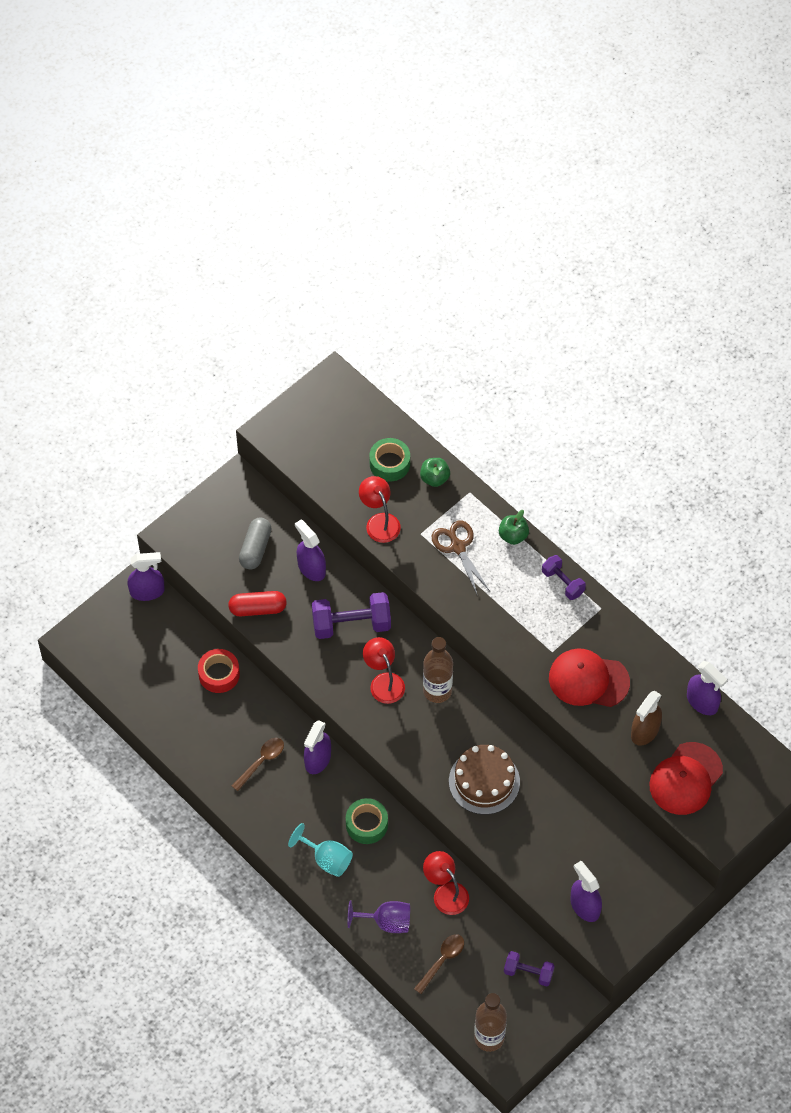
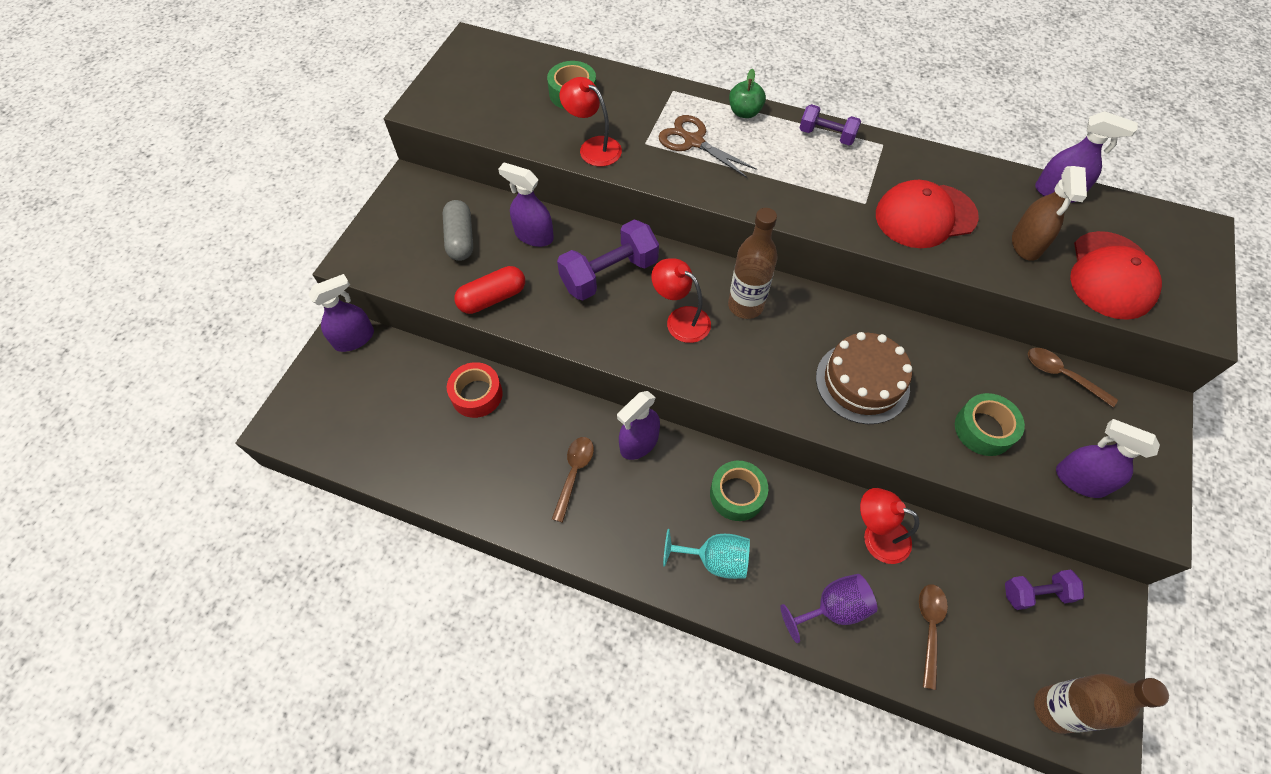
camera: 25 degrees left, 0 degrees up
purple spray bottle [304,720,331,774] -> purple spray bottle turned 45 degrees clockwise [617,391,660,460]
green apple [420,458,450,487] -> none
none -> green tape [955,393,1025,456]
none -> brown spoon [1028,348,1118,407]

